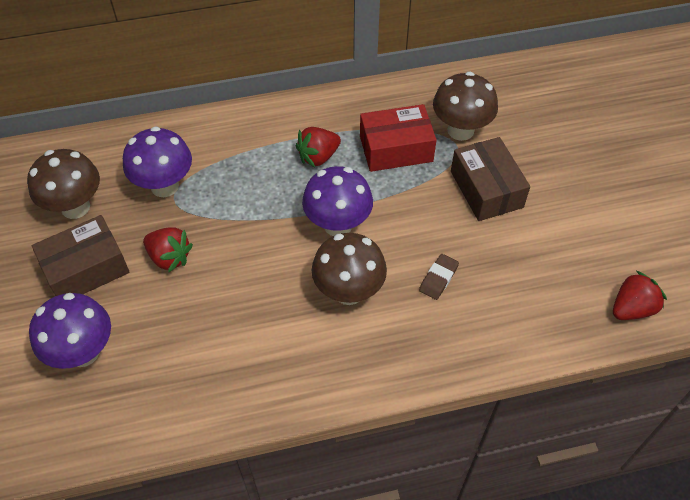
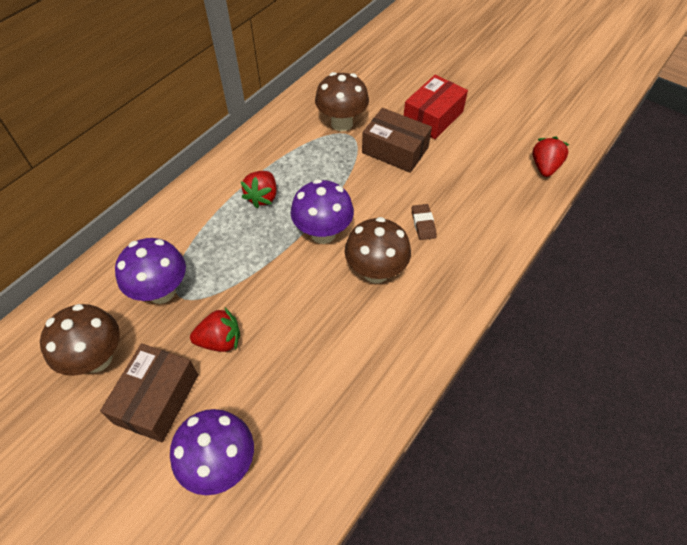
camera: 40 degrees left, 0 degrees up
red box [360,104,437,172] -> red box moved to [404,75,468,139]

